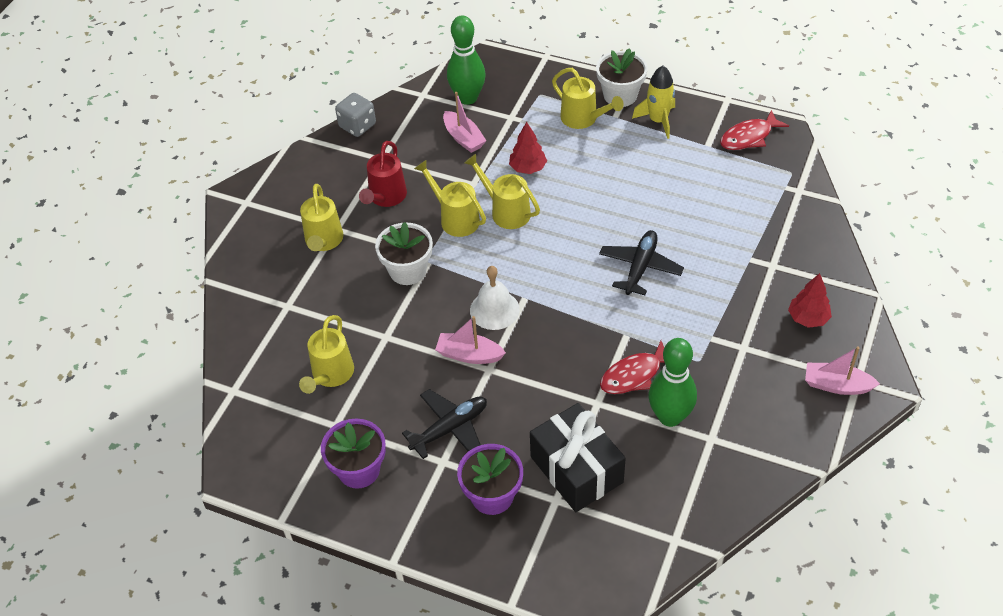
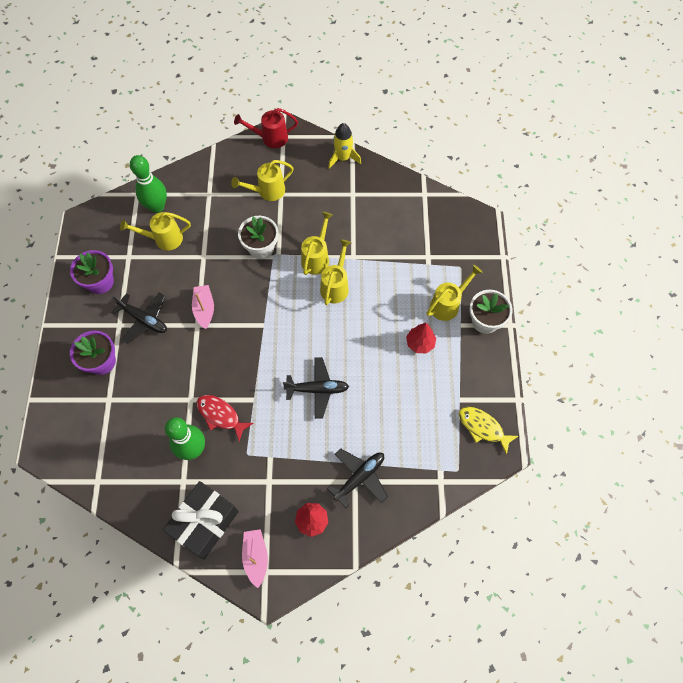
camera: 65 degrees right, 15 degrees up
grey dice [335,93,376,137] -> none
red watering can [359,141,407,207] -> red watering can moved to [234,108,298,148]
pink boat [443,92,486,153] -> none
green bowling pin [447,15,485,105] -> green bowling pin moved to [130,155,167,213]
white bell [470,266,520,330] -> none
red tree [509,122,547,174] -> red tree moved to [406,323,436,354]
black gift [530,403,626,512] -> black gift moved to [163,481,239,559]
yellow watering can [552,68,624,129] -> yellow watering can turned 150 degrees counterclockwise [427,265,482,321]
yellow rocket [632,66,675,139] -> yellow rocket moved to [328,123,361,169]
red fish [720,110,789,150] -> yellow fish [459,407,518,455]
none -> black plane [327,449,388,508]

